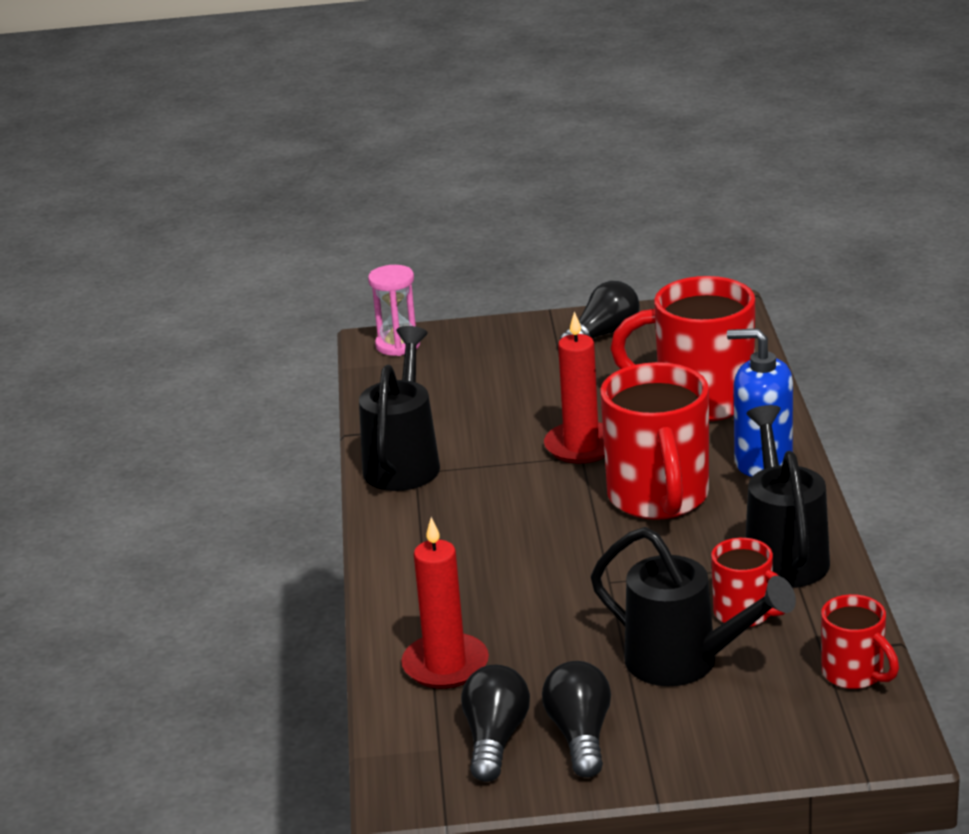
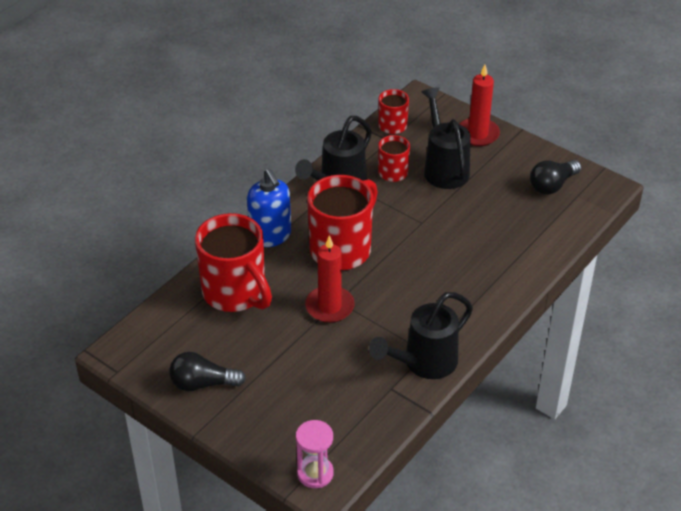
camera: 140 degrees left, 15 degrees up
red candle [401,517,489,688] -> red candle moved to [460,65,500,146]
black light bulb [542,661,611,778] -> none

